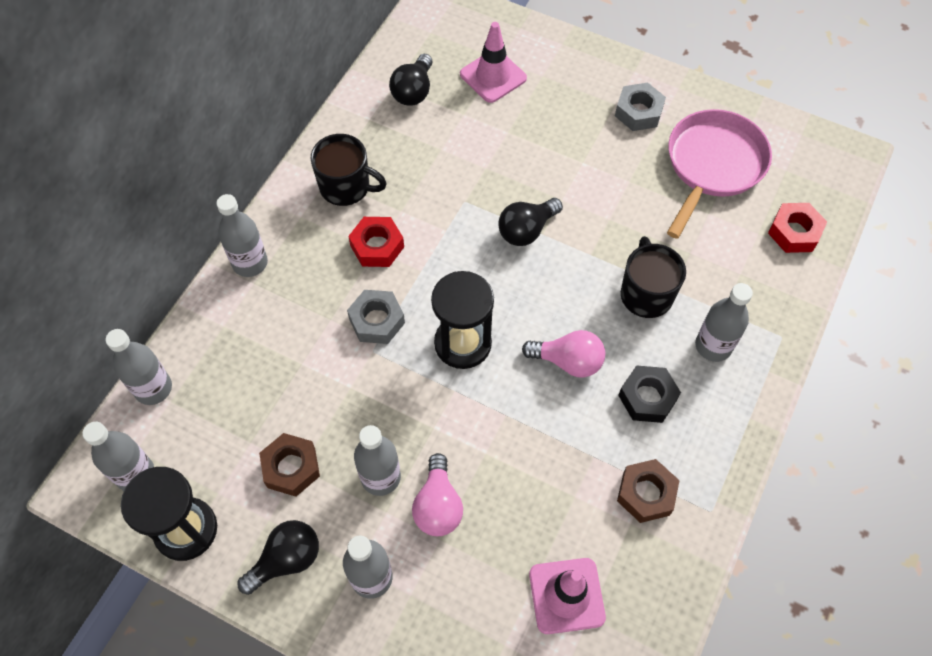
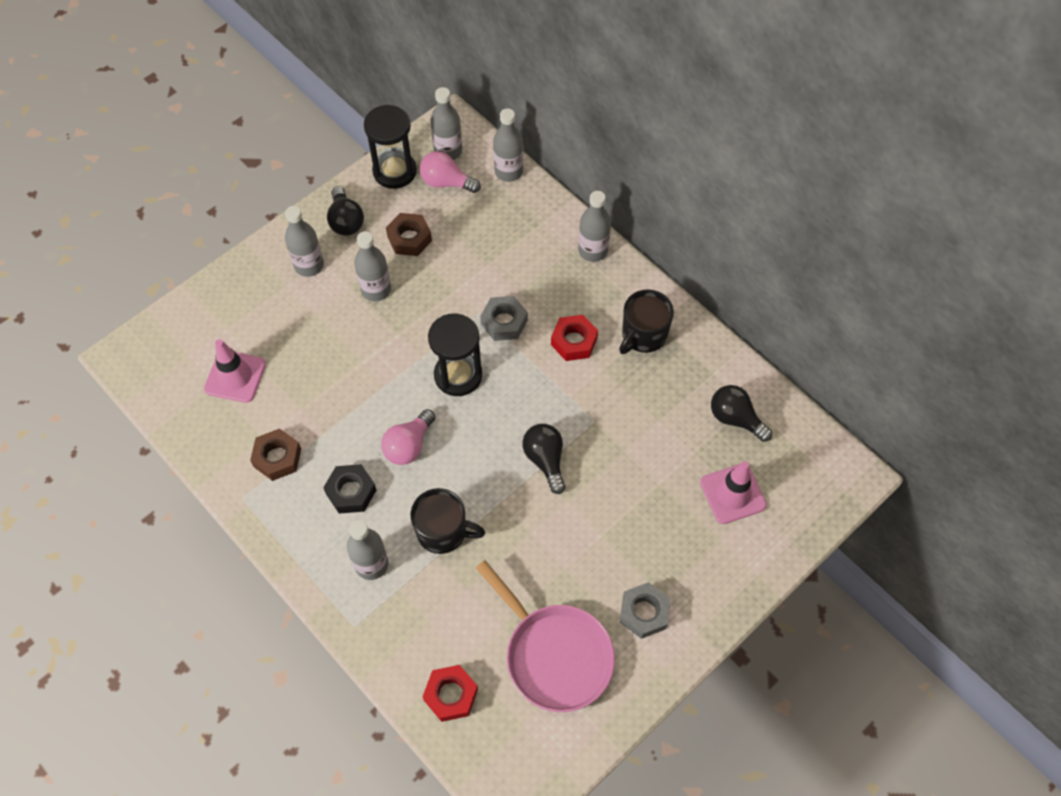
camera: 110 degrees right, 0 degrees up
pink light bulb [412,453,463,536] -> pink light bulb moved to [420,151,481,193]

